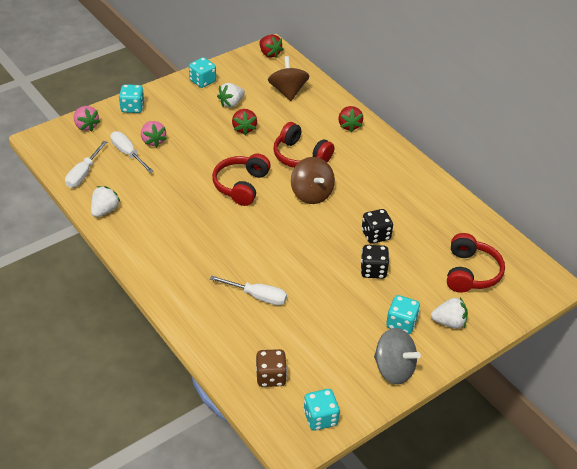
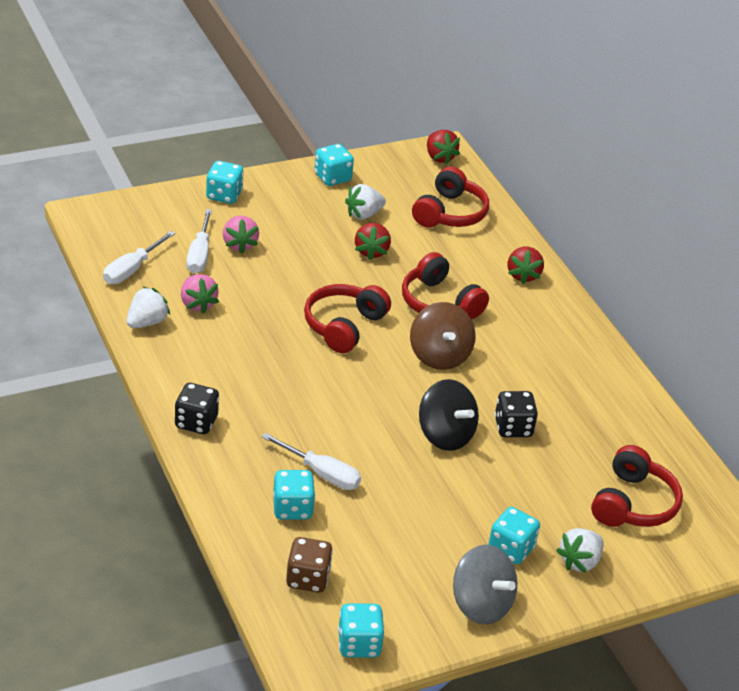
camera: 10 degrees right, 5 degrees down
pink strawberry [74,106,100,131] -> pink strawberry moved to [181,274,219,314]
white screwdriver [110,131,153,173] -> white screwdriver turned 150 degrees counterclockwise [187,209,212,274]
brown spinning top [268,56,309,101] -> red headphones [412,167,489,228]
black dice [361,245,389,279] -> black dice moved to [174,383,219,434]
white strawberry [431,297,468,329] -> white strawberry turned 120 degrees clockwise [556,528,604,573]
none -> turquoise dice [273,470,315,520]
none -> black spinning top [419,379,479,451]

